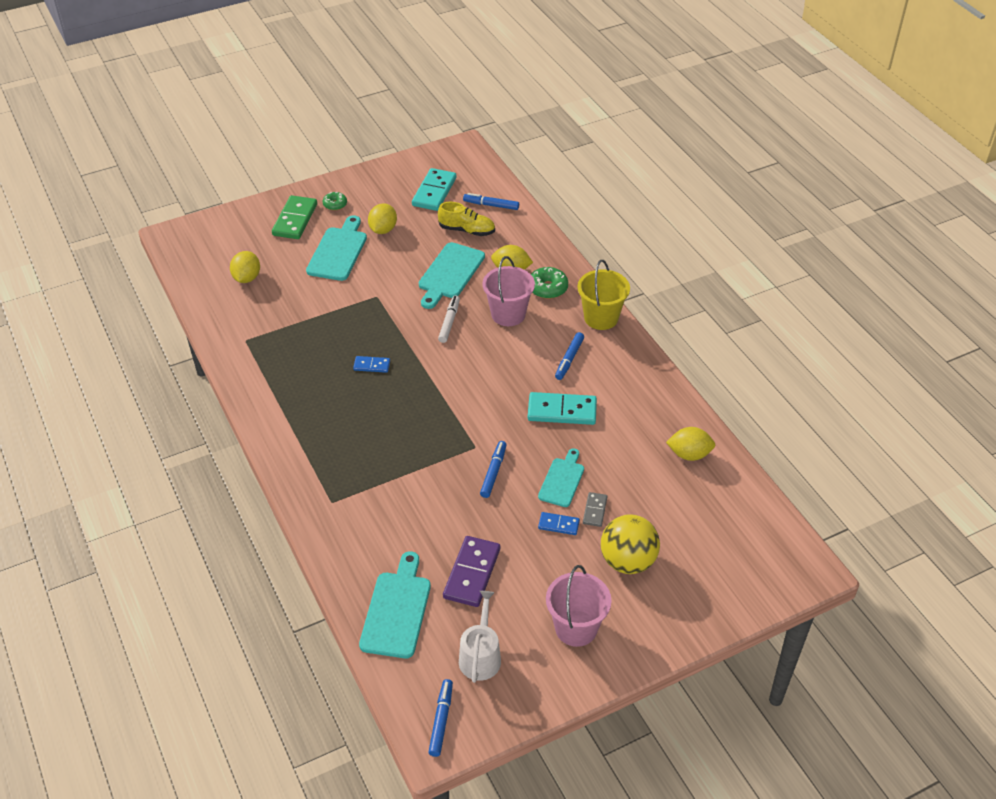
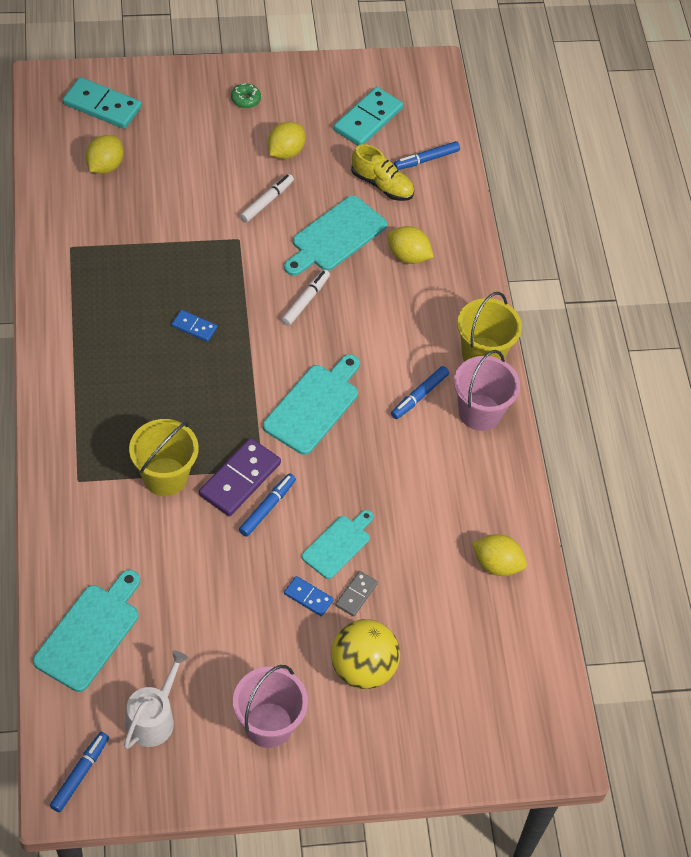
camera: 15 degrees right, 10 degrees up
green domino [272,195,317,239] -> none
turquoise cutting board [306,215,367,281] -> turquoise cutting board moved to [263,354,360,455]
purple domino [443,536,500,607] -> purple domino moved to [199,438,281,516]
blue marker [463,193,519,210] -> blue marker turned 60 degrees counterclockwise [394,141,460,170]
pink bucket [482,256,535,326] -> pink bucket moved to [454,350,520,431]
turquoise domino [528,392,597,425] -> turquoise domino moved to [63,77,142,129]
green donut [531,267,568,299] -> none
none -> yellow bucket [129,419,199,496]
none -> white marker [240,174,294,223]

